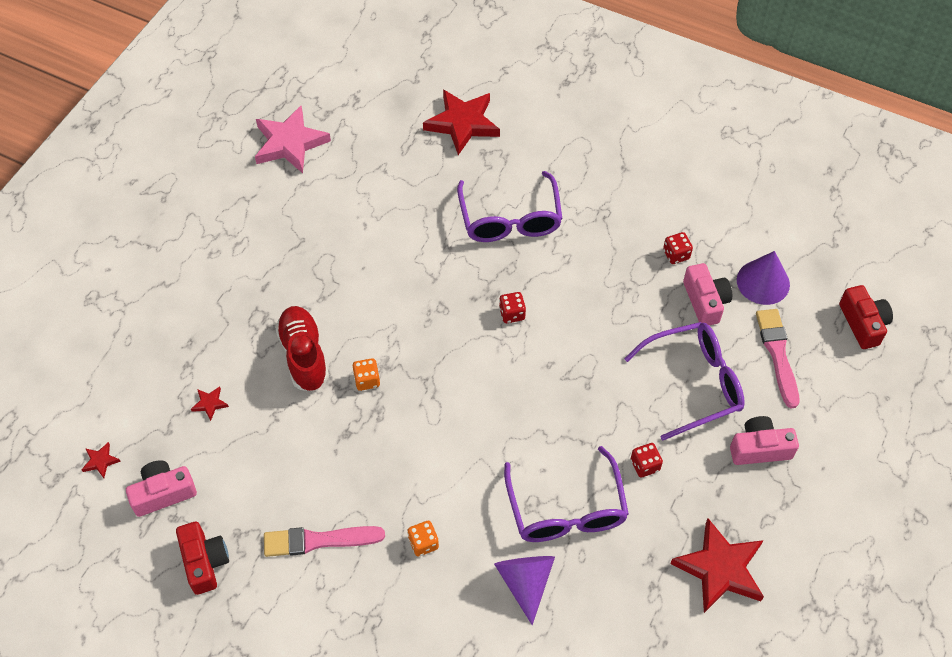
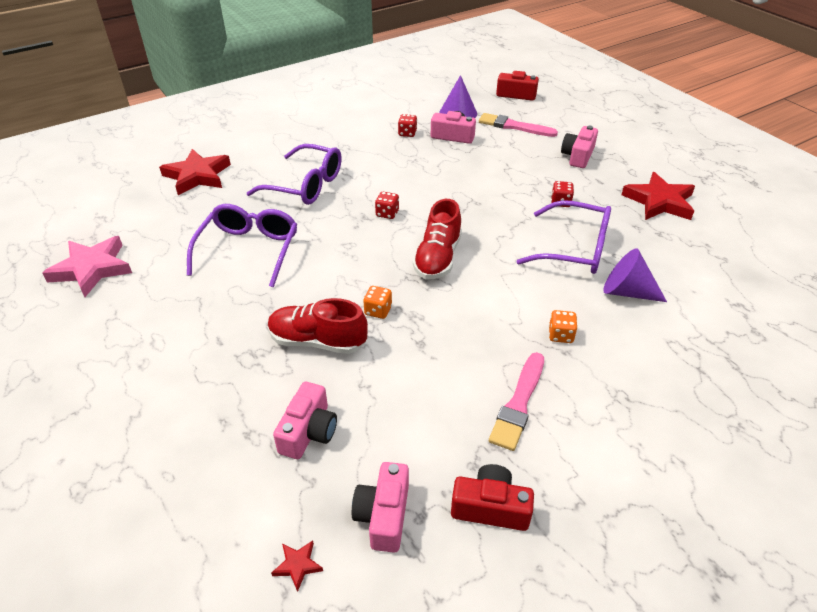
camera: 60 degrees left, 15 degrees down
red star [191,386,229,421] -> pink camera [273,382,337,459]
purple glasses [624,322,745,440] -> purple glasses moved to [187,204,297,287]
none -> red shoe [413,199,462,279]

